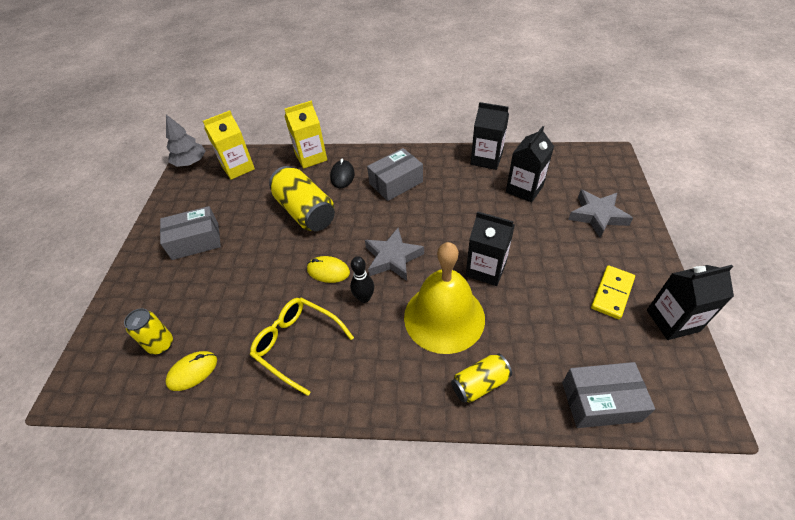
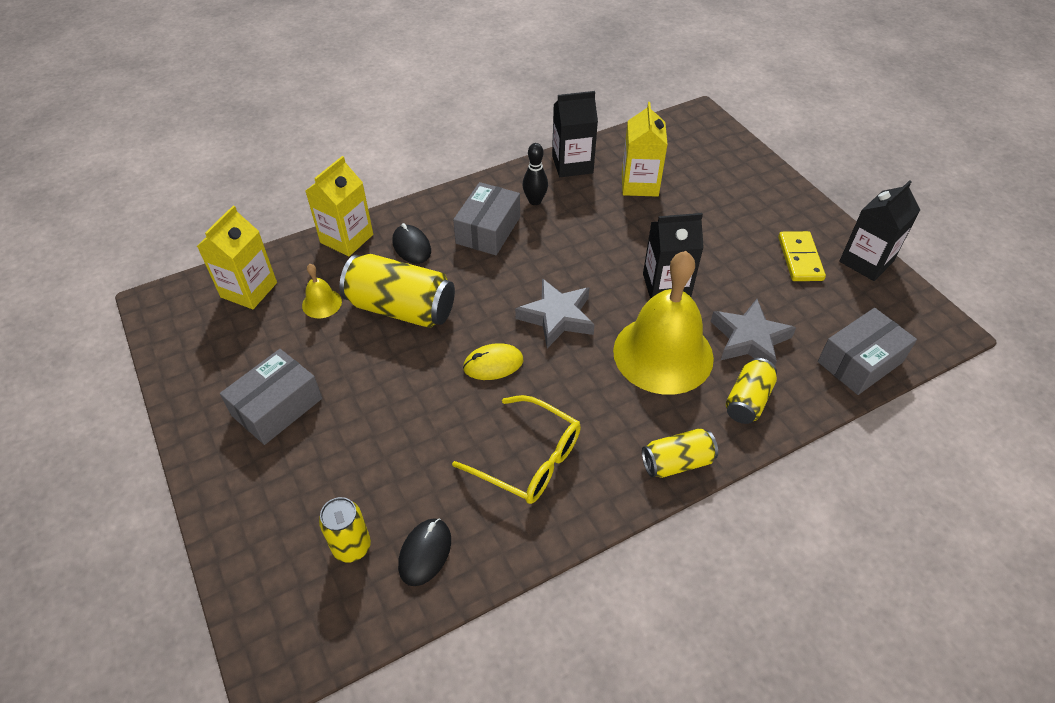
camera: 35 degrees left, 0 degrees up
yellow mouse [165,351,217,391] -> black mouse [398,518,451,586]
grey tree [166,114,206,167] -> none
yellow glasses [250,298,354,396] -> yellow glasses turned 150 degrees counterclockwise [452,395,581,504]
black bowling pin [350,256,374,303] -> black bowling pin moved to [523,143,548,205]
black carton [506,126,554,203] -> yellow carton [622,102,668,197]
grey star [568,190,633,238] -> grey star moved to [711,299,796,365]
none -> yellow bell [302,264,342,318]
none -> yellow can [642,428,718,478]

